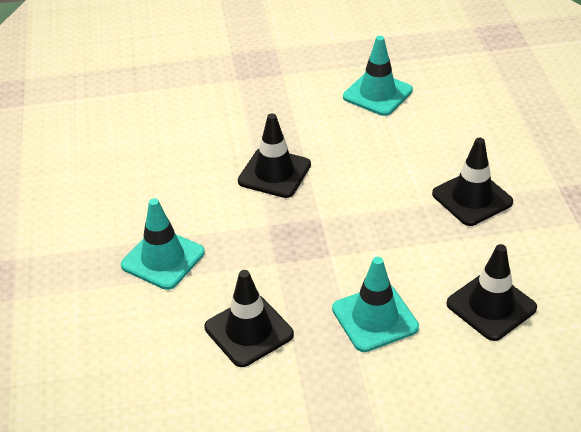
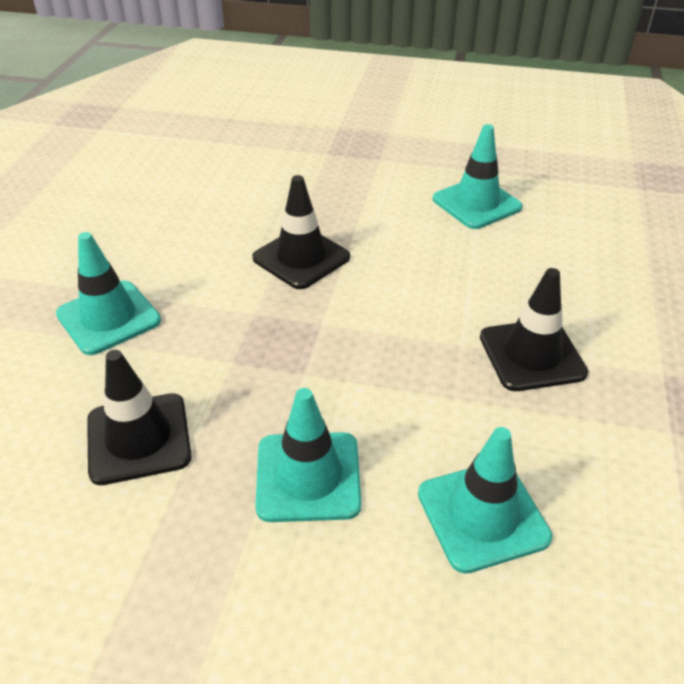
camera: 20 degrees right, 0 degrees up
black traffic cone [446,244,537,341] -> turquoise traffic cone [418,427,552,574]

